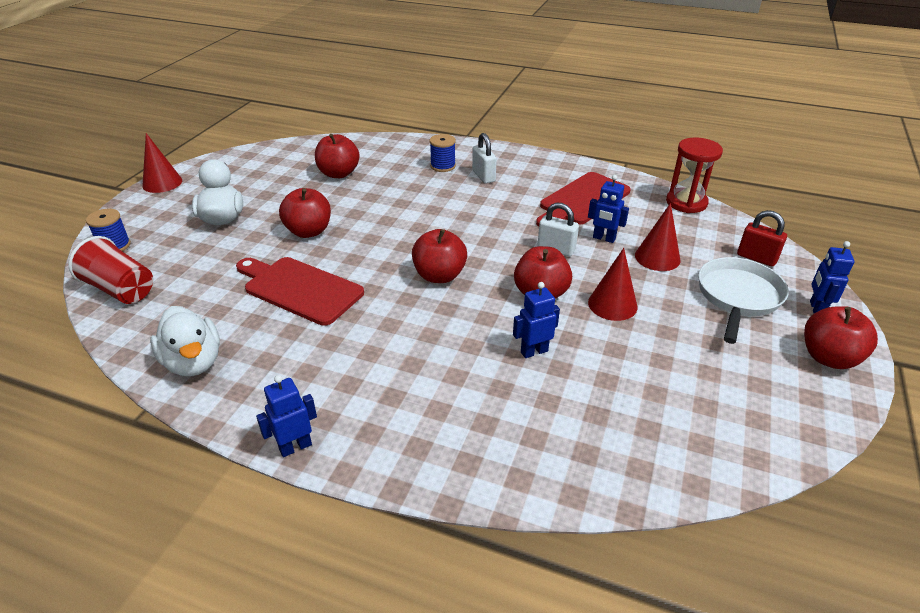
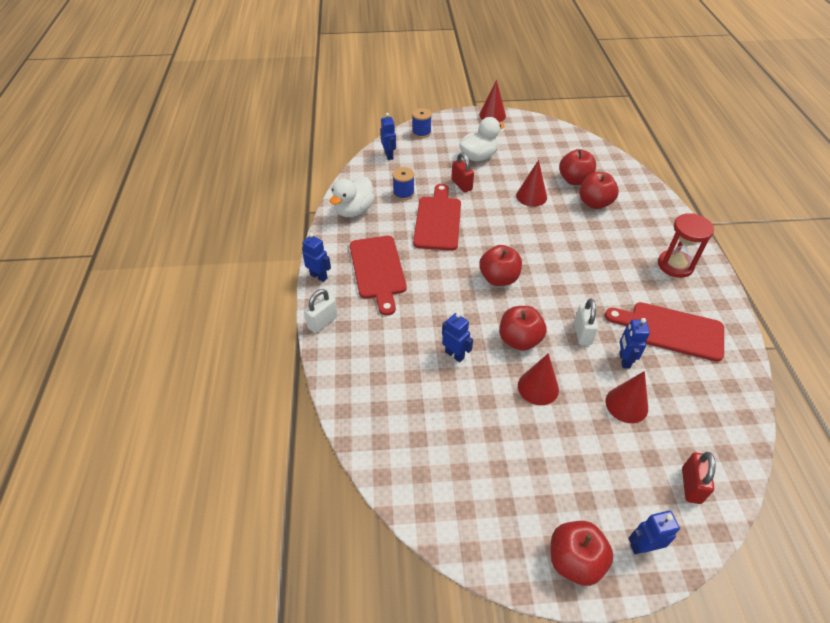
camera: 65 degrees right, 10 degrees up
red cup [68,236,153,304] -> blue robot [381,113,396,160]
red apple [279,188,331,238] -> red apple moved to [579,172,619,209]
blue spool [430,134,456,172] -> blue spool moved to [392,167,415,200]
white padlock [472,133,497,183] -> white padlock moved to [304,289,338,333]
red hourglass [666,138,723,213] -> red hourglass moved to [658,213,714,278]
white pan [698,257,789,344] -> none
none -> red cutting board [350,236,407,316]
none -> red padlock [451,152,474,192]
none -> red cone [516,160,547,207]

